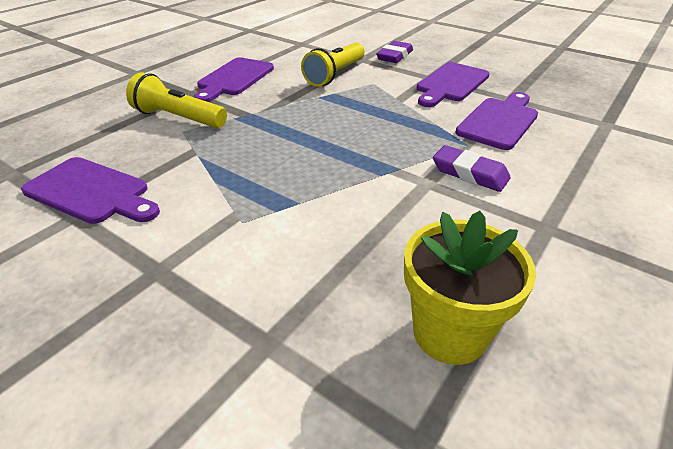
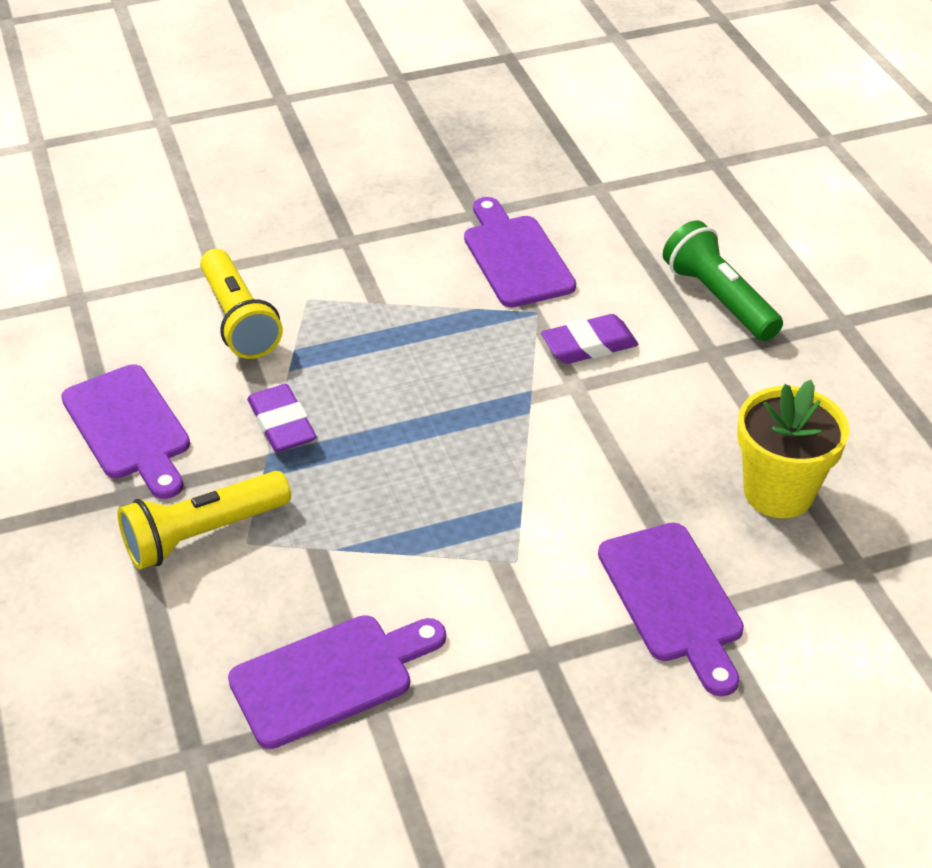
camera: 55 degrees left, 5 degrees up
purple eraser [376,41,413,63] -> purple eraser moved to [247,384,316,452]
purple cutting board [417,62,490,107] -> purple cutting board moved to [598,523,744,696]
none -> green flashlight [663,220,783,341]

